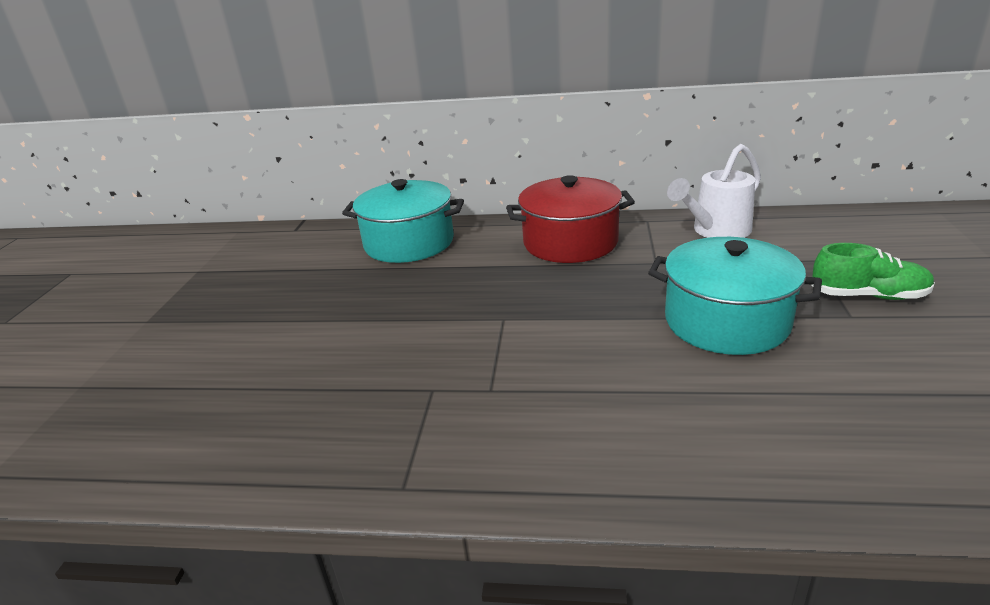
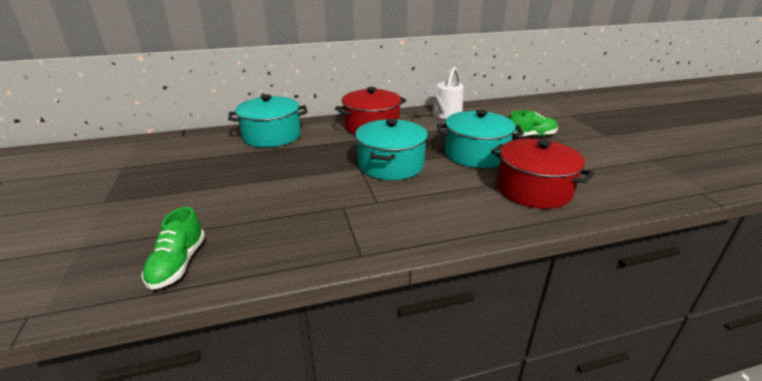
camera: 25 degrees left, 0 degrees up
none -> green shoe [142,207,205,290]
none -> turquoise pot [355,119,428,180]
none -> red pot [491,138,594,209]

